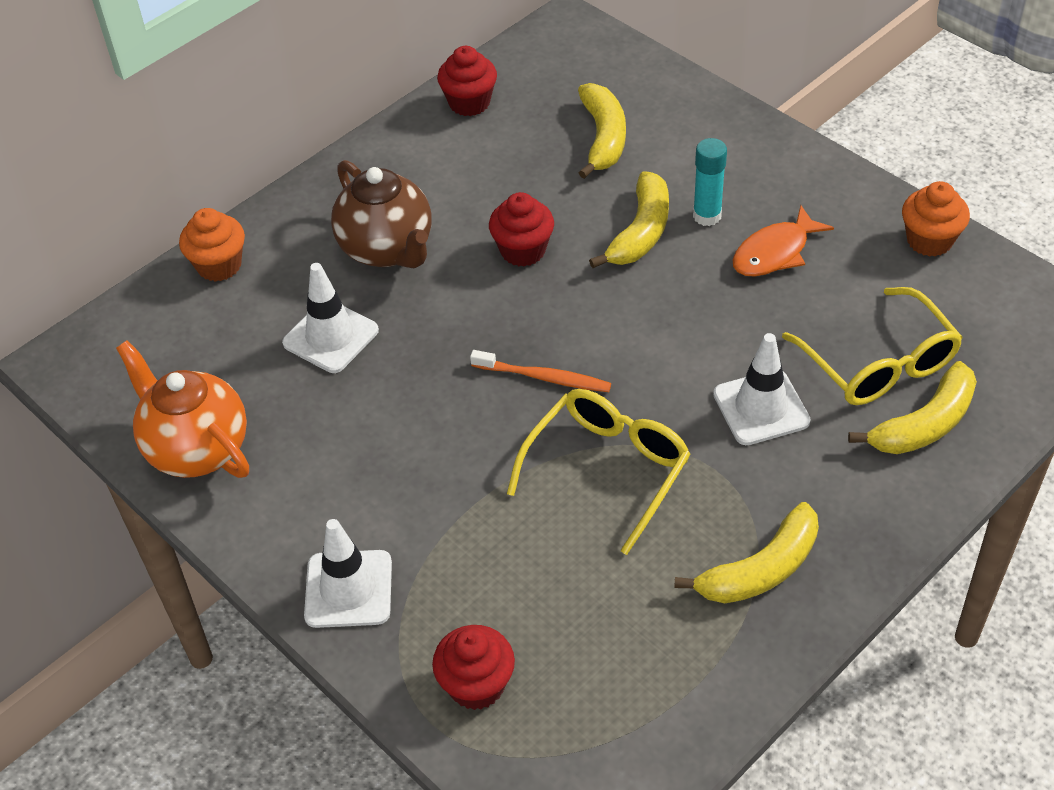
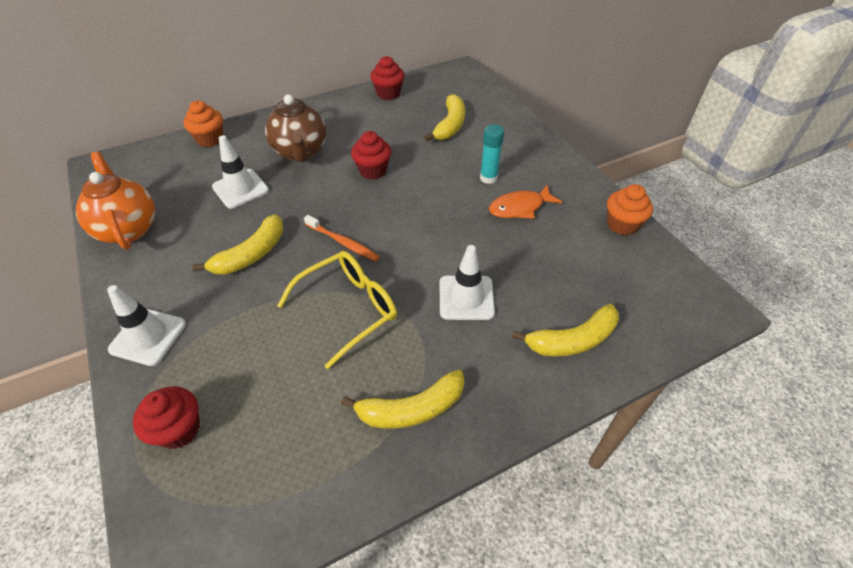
camera: 15 degrees right, 0 degrees up
yellow banana [589,171,669,268] -> yellow banana moved to [192,214,284,275]
yellow glasses [782,287,963,405] -> none

